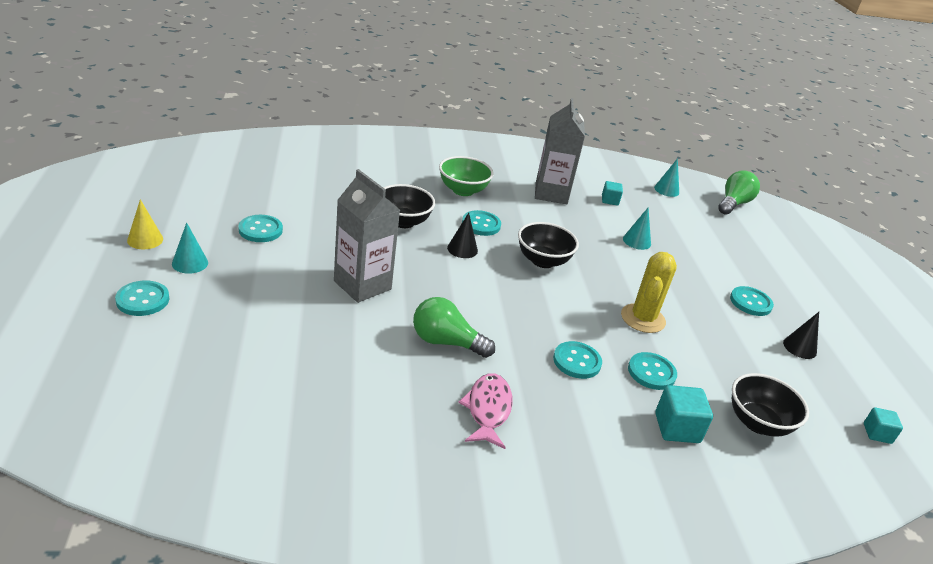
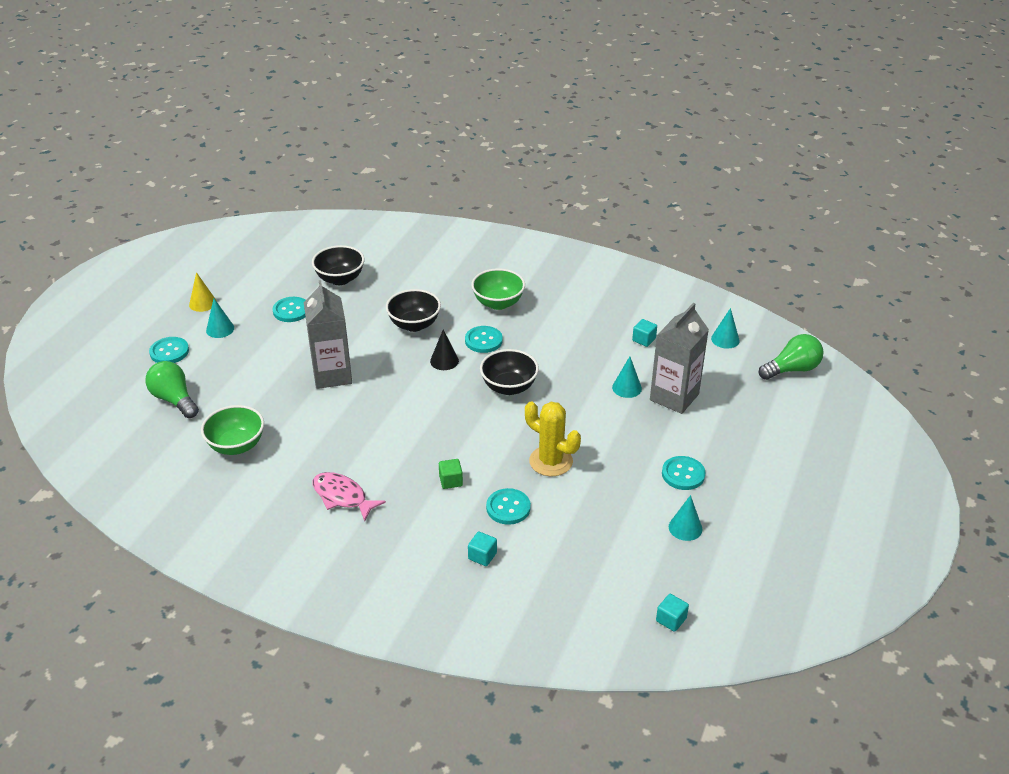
camera: 35 degrees right, 5 degrees up
green light bulb [413,297,495,358] -> green light bulb moved to [145,361,199,418]
pink fish [458,373,513,449] -> pink fish turned 90 degrees counterclockwise [313,472,386,521]
grey carton [535,98,585,204] -> grey carton moved to [650,303,709,414]
turquoise button [553,341,602,379] -> green cube [439,459,463,489]
yellow cactus [621,252,677,333] -> yellow cactus turned 75 degrees clockwise [525,401,581,476]
turquoise cube [655,385,713,443] -> turquoise cube [468,532,497,566], size x0.62
black bowl [732,373,809,437] -> black bowl moved to [312,245,365,285]
black cone [783,312,819,359] -> turquoise cone [669,495,702,541]
none -> green bowl [201,405,264,455]

